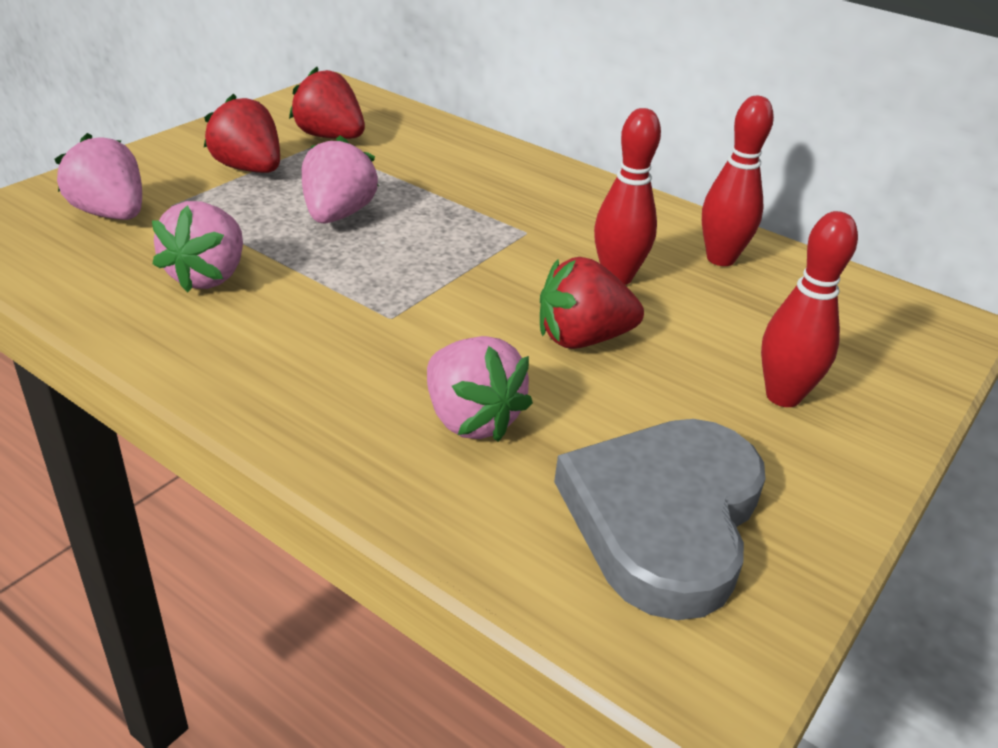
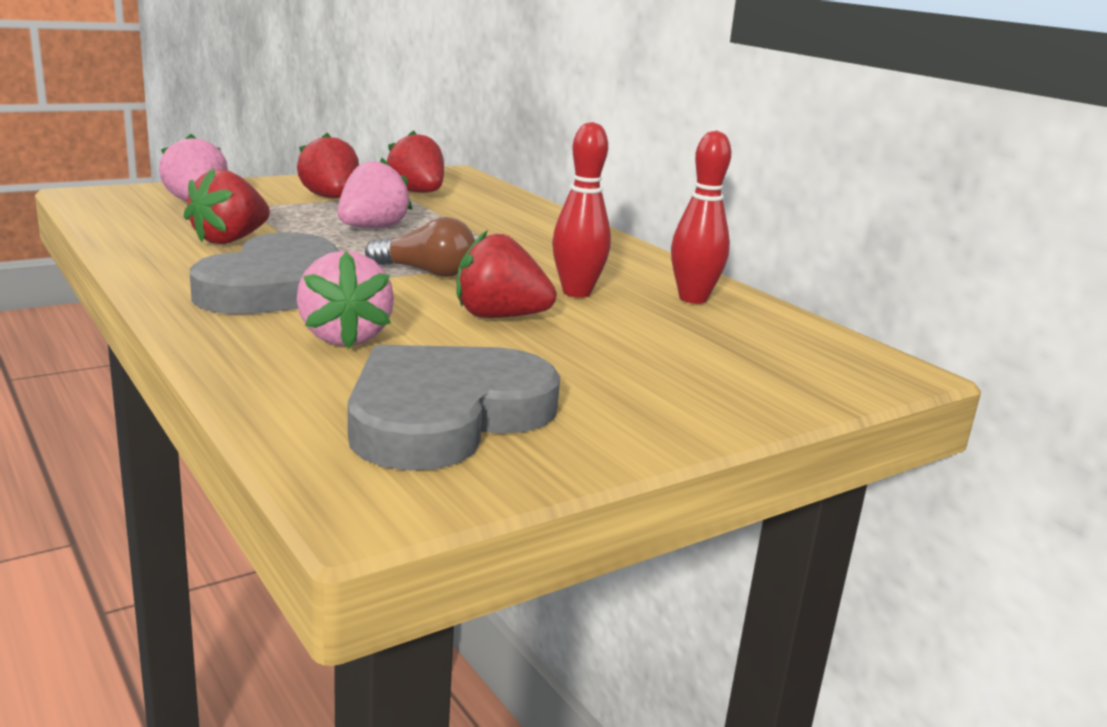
camera: 20 degrees right, 15 degrees down
pink strawberry [152,201,243,293] -> red strawberry [184,168,270,244]
red bowling pin [761,211,858,407] -> none
none -> grey heart [190,232,339,314]
none -> brown light bulb [365,217,475,277]

